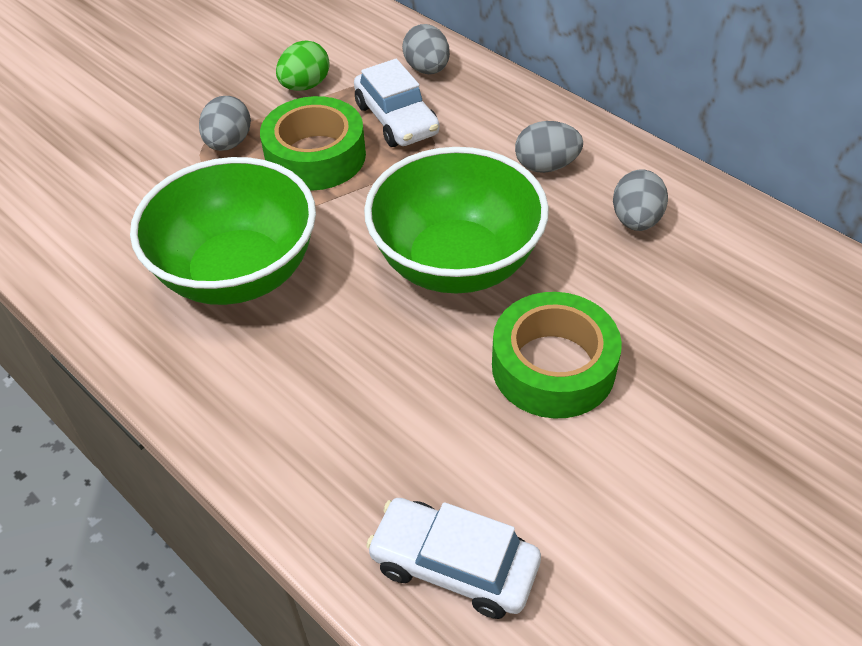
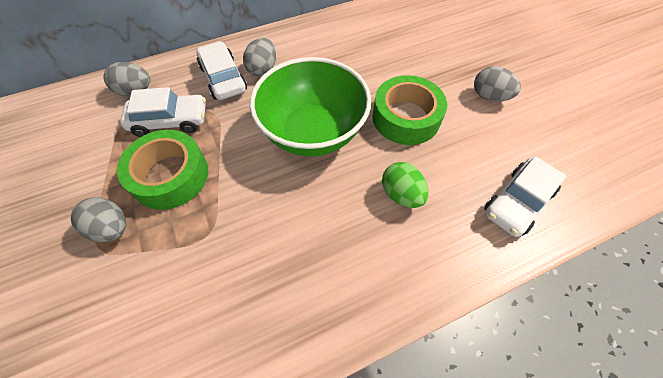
camera: 70 degrees left, 10 degrees up
green bowl [130,157,316,305] -> none
green egg [276,40,330,91] -> green egg moved to [382,162,428,208]
grey egg [613,170,668,231] -> grey egg moved to [474,66,521,101]
none -> white car [196,41,247,100]

